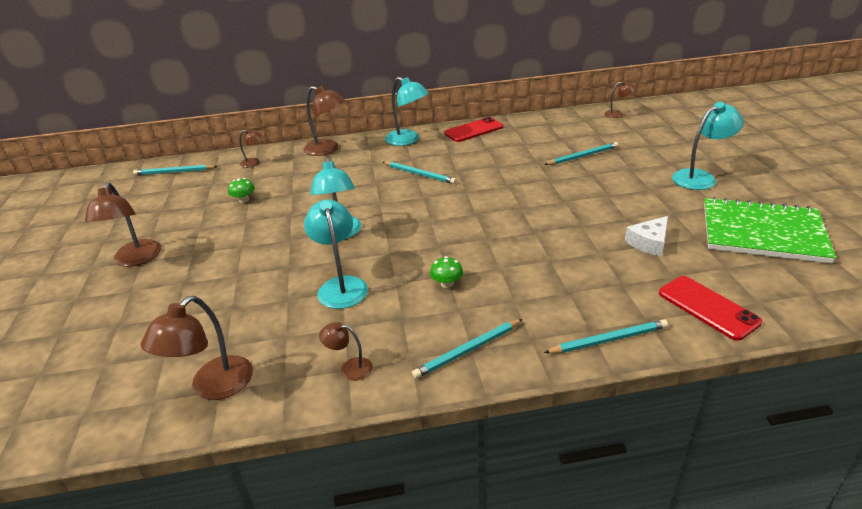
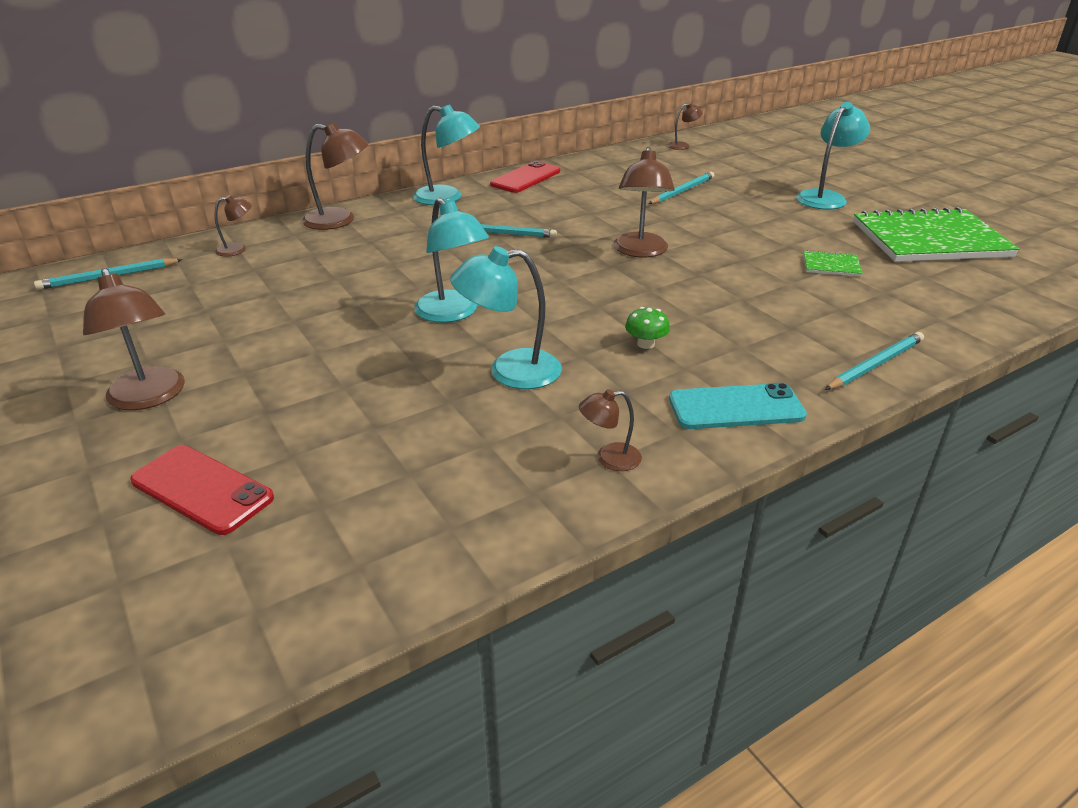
camera: 25 degrees left, 0 degrees up
brown lamp [141,296,253,400] -> brown lamp moved to [613,147,675,257]
green mushroom [228,178,255,203] -> none
turquoise lamp [304,199,368,309] -> turquoise lamp turned 60 degrees counterclockwise [450,246,562,389]
turquoise pencil [412,319,523,379] -> turquoise phone [669,383,807,429]
white cheese [625,216,668,257] -> green notebook [803,250,863,276]
red phone [659,276,762,341] -> red phone moved to [130,445,274,535]

